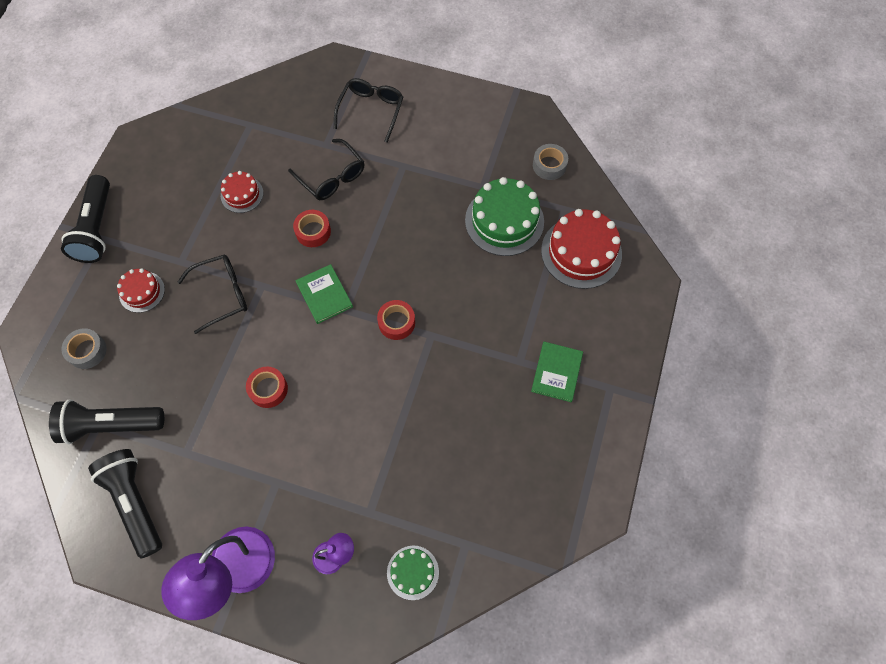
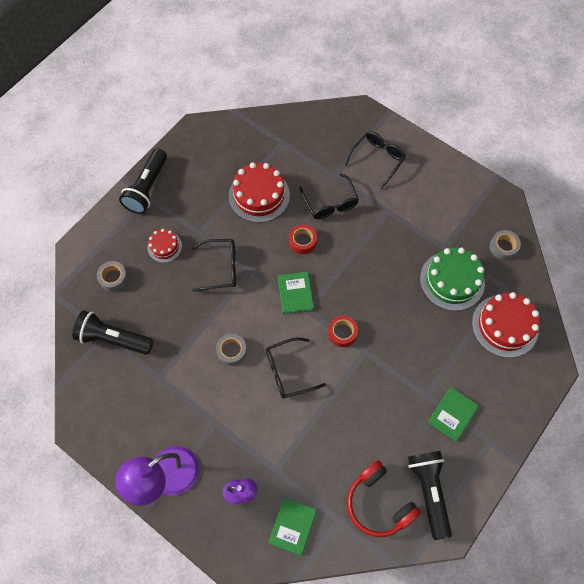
camera: 20 degrees right, 0 degrees up
black flashlight [88,449,162,559] -> black flashlight moved to [408,451,452,540]
red cake [221,171,263,213] -> red cake [229,163,290,223], size x1.83
red tape [246,366,288,408] -> grey tape [216,334,247,366]
green cake [387,546,439,600] -> green book [268,497,317,556]
none -> black glasses [266,337,326,399]
none -> red headphones [347,460,421,537]

